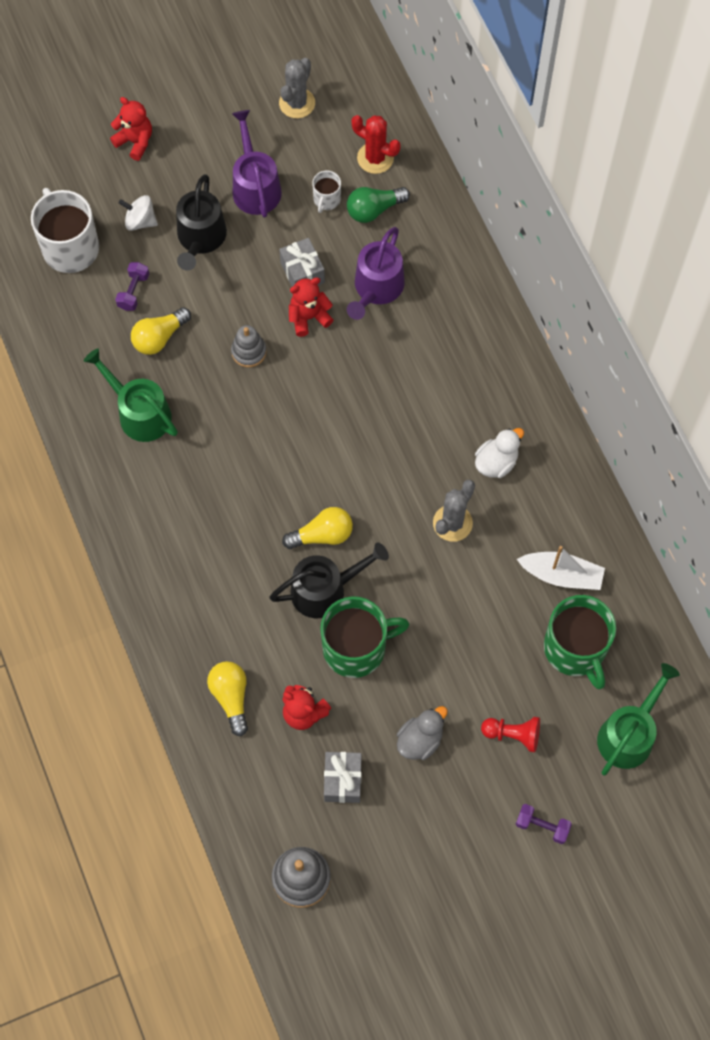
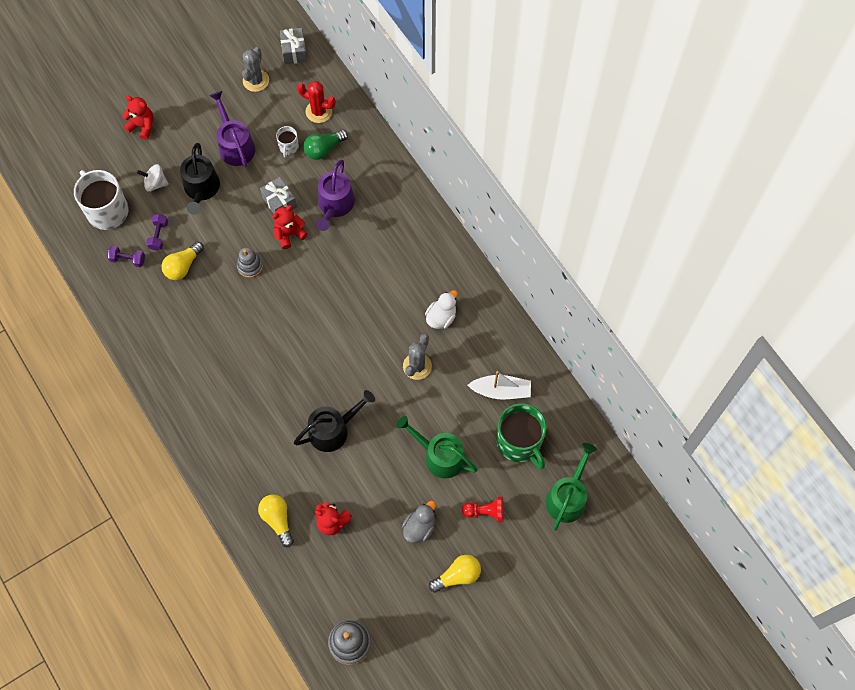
camera: 10 degrees left, 0 degrees up
green watering can [84,348,178,442] -> green watering can moved to [396,416,477,478]
yellow light bulb [282,507,353,549] -> yellow light bulb moved to [429,555,481,593]
green mug [320,596,410,678] -> none
grey gift [324,752,362,803] -> grey gift moved to [280,28,307,65]
purple dumbbell [516,804,572,844] -> purple dumbbell moved to [107,245,145,267]

